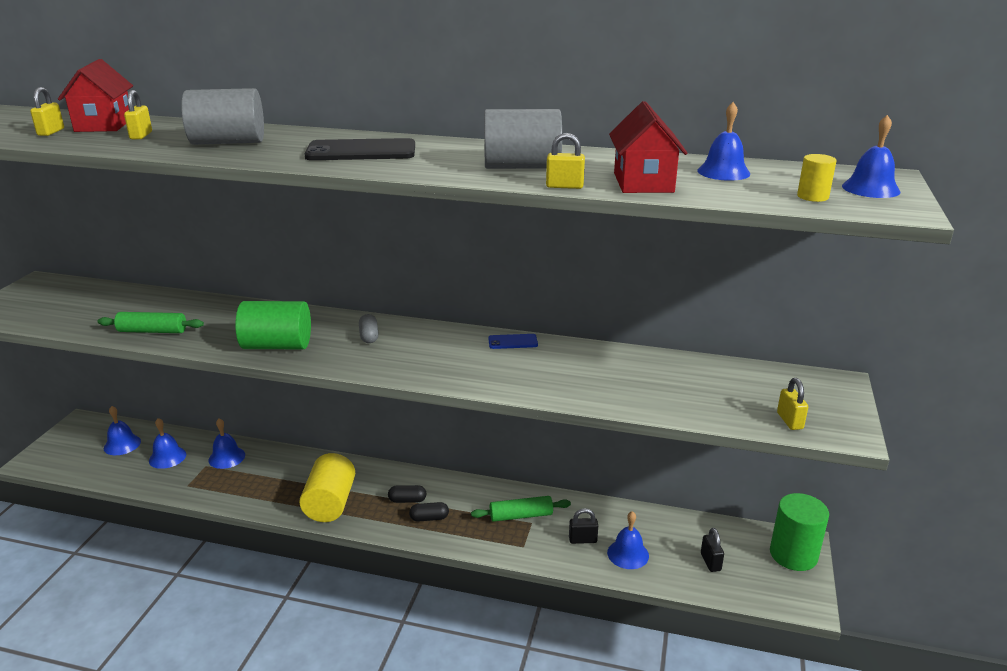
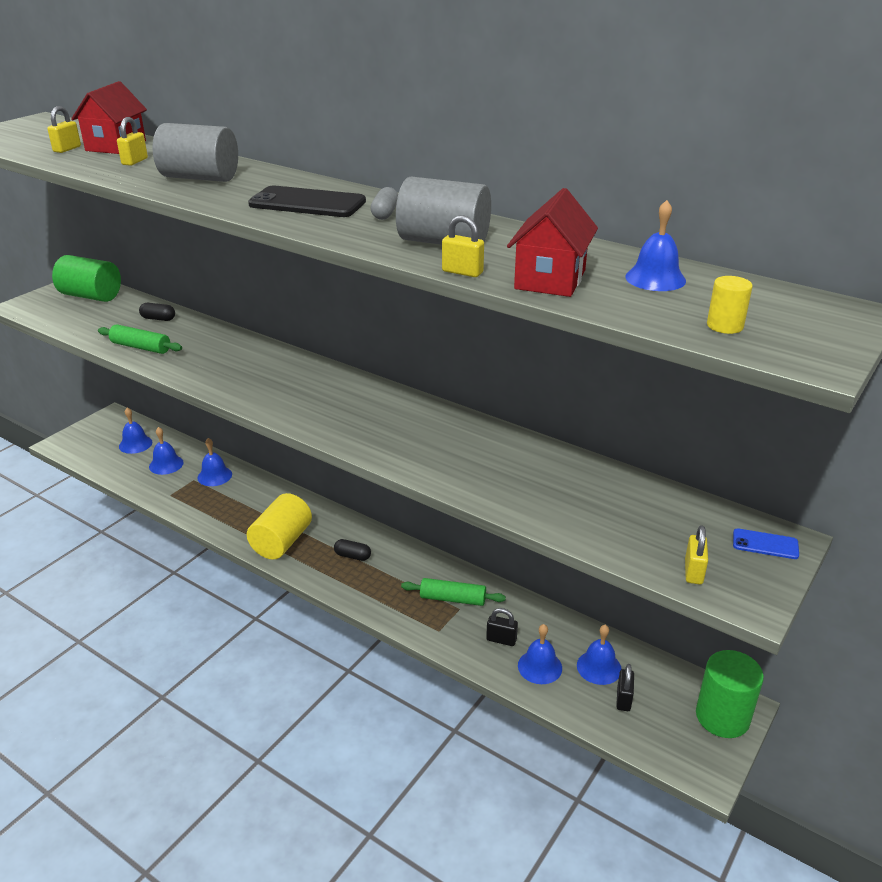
camera: 20 degrees right, 5 degrees up
green cylinder [235,301,311,349] -> green cylinder moved to [52,255,121,302]
grey capsule [359,314,379,343] -> grey capsule moved to [370,187,398,220]
black capsule [409,502,449,522] -> black capsule moved to [139,303,175,321]
blue phone [488,334,538,349] -> blue phone moved to [733,528,799,559]
blue bell [842,115,900,198] -> blue bell moved to [577,625,621,685]

